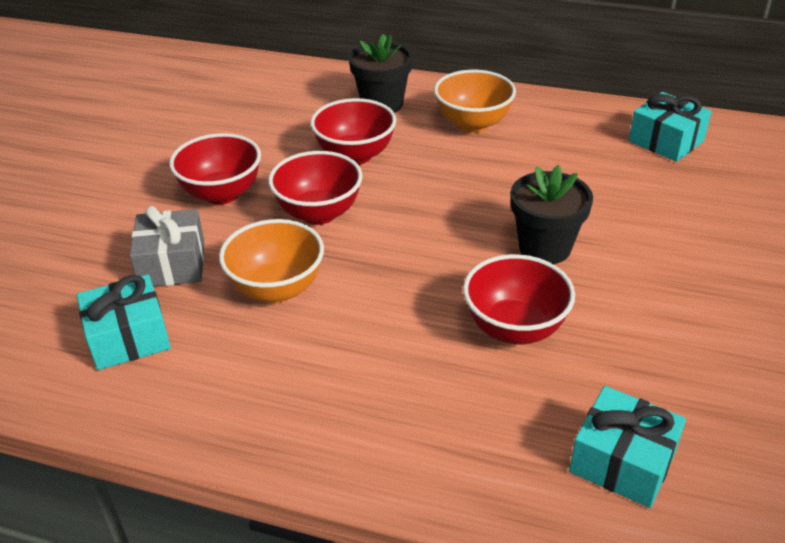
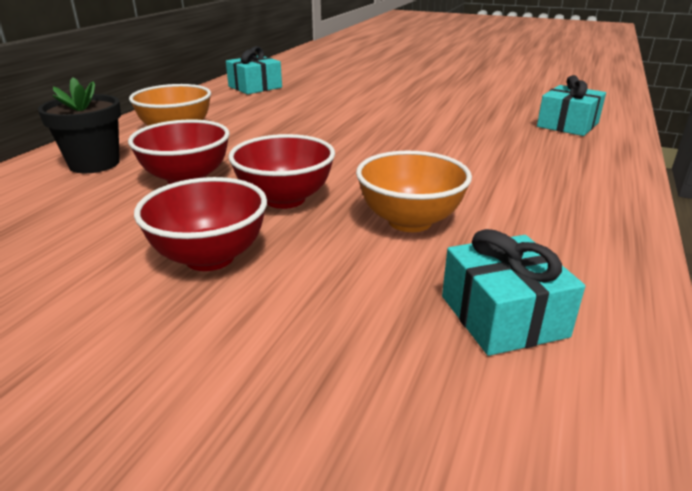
camera: 85 degrees left, 10 degrees down
grey gift [129,206,204,286] -> none
red bowl [463,254,575,344] -> none
black flower pot [511,165,593,264] -> none

